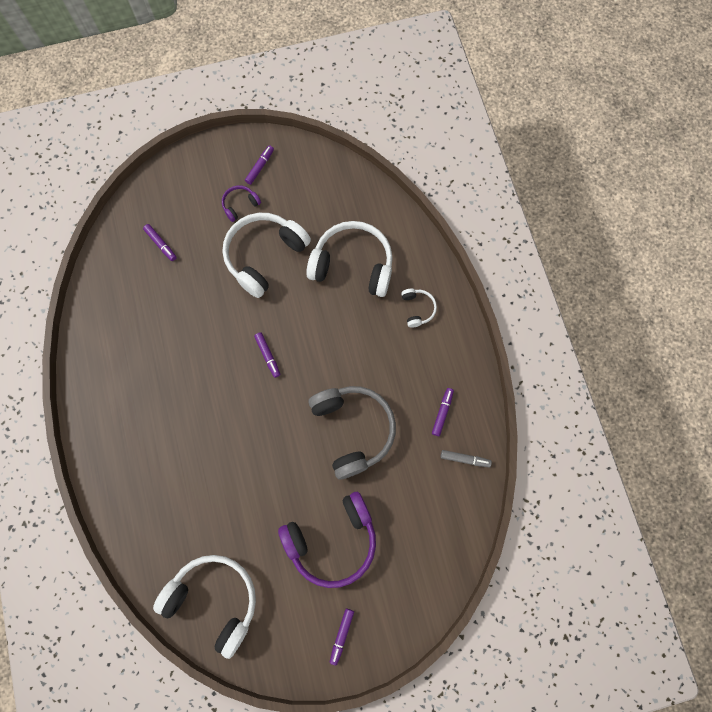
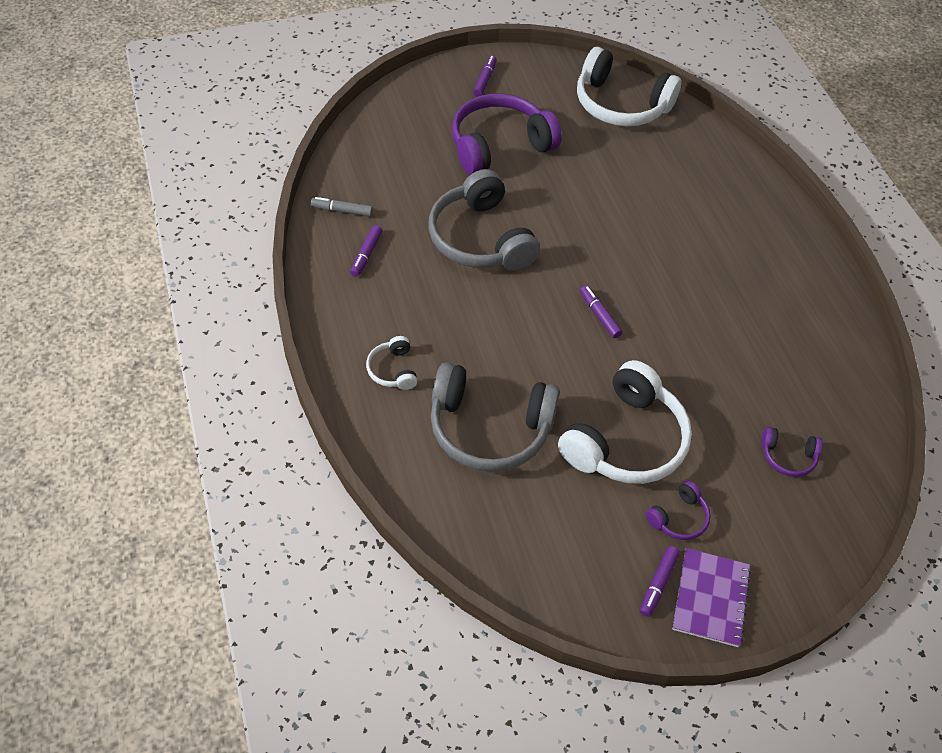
camera: 175 degrees right, 20 degrees down
purple marker [143,224,177,261] -> purple headphones [761,427,823,477]
white headphones [306,221,393,297] -> grey headphones [431,362,560,472]
none -> purple notebook [673,548,751,647]

